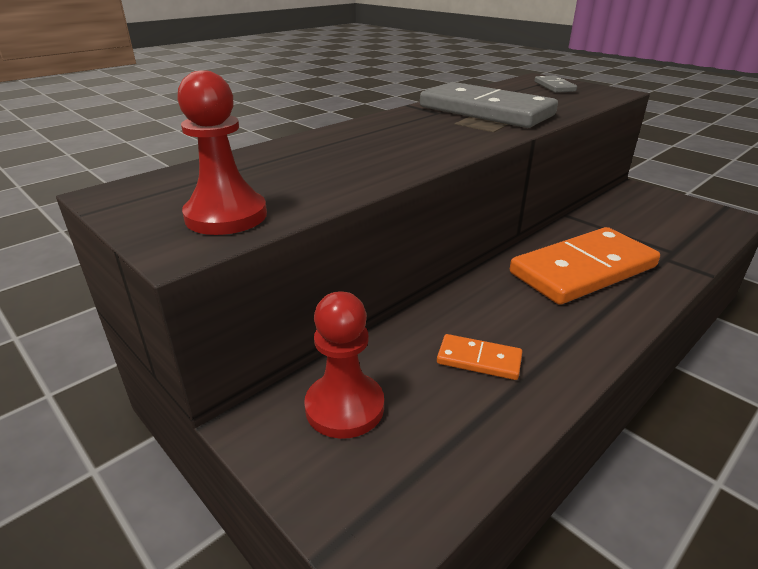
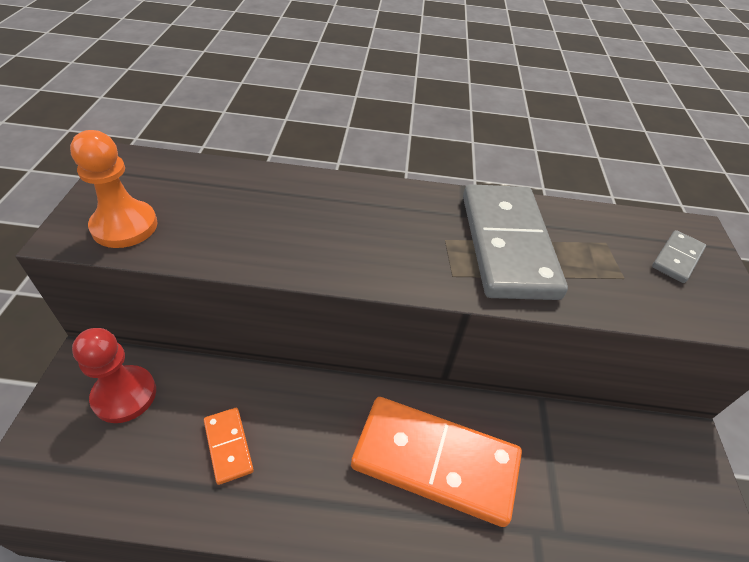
camera: 45 degrees right, 15 degrees up
red pawn [177,70,267,235] -> orange pawn [70,130,158,248]

